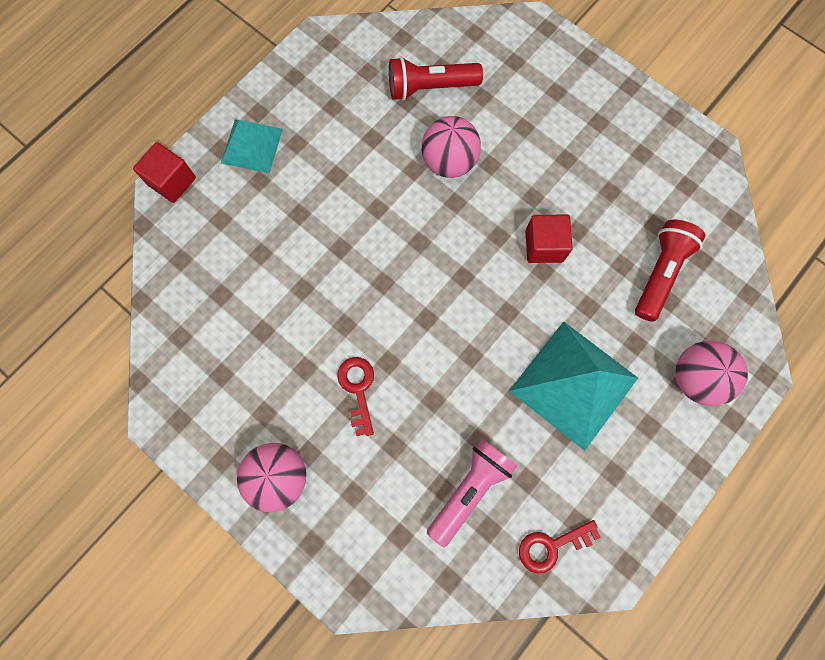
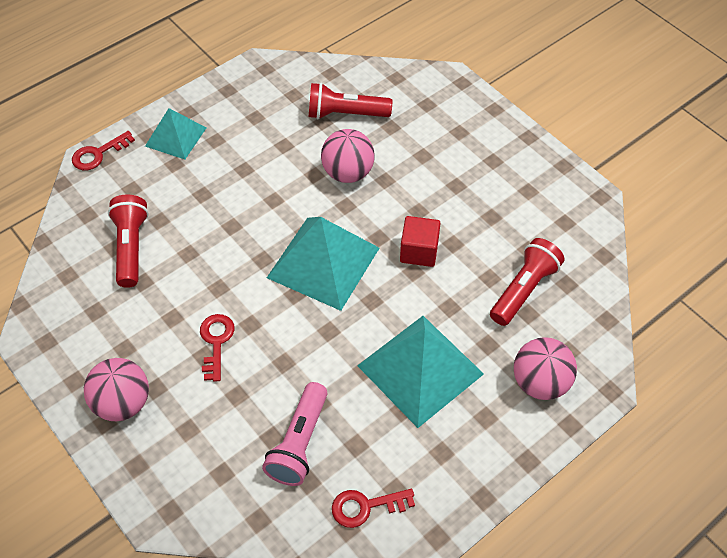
camera: 10 degrees right, 20 degrees down
red cube [133,142,196,203] -> red key [72,131,135,170]
pink flashlight [427,439,517,547] -> pink flashlight turned 150 degrees clockwise [262,382,328,486]
none -> red flashlight [108,195,149,288]
none -> turquoise pyramid [267,217,379,311]

